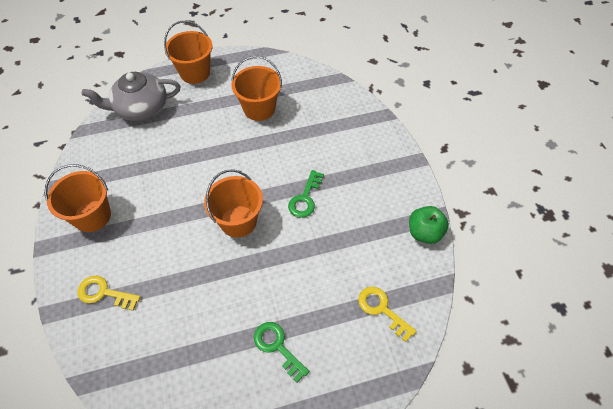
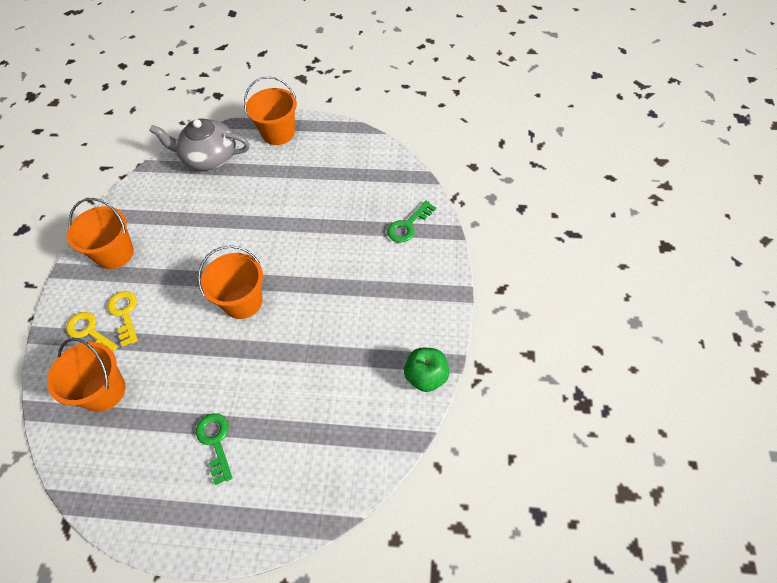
camera: 25 degrees right, 0 degrees up
orange bucket [231,56,282,121] -> orange bucket moved to [47,338,126,412]
green key [288,170,324,218] -> green key moved to [387,201,436,243]
yellow key [358,287,416,342] -> yellow key moved to [107,291,138,347]

